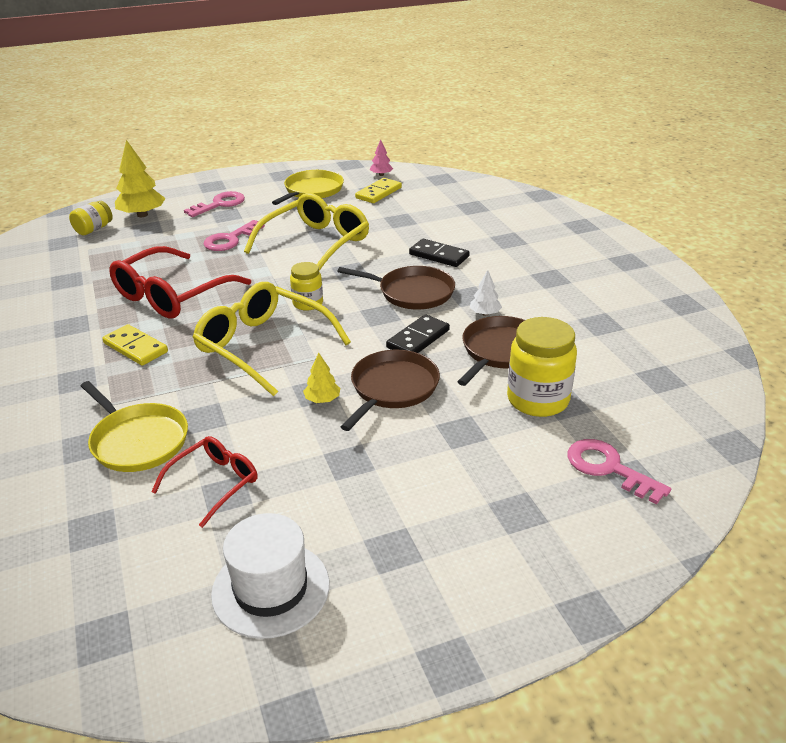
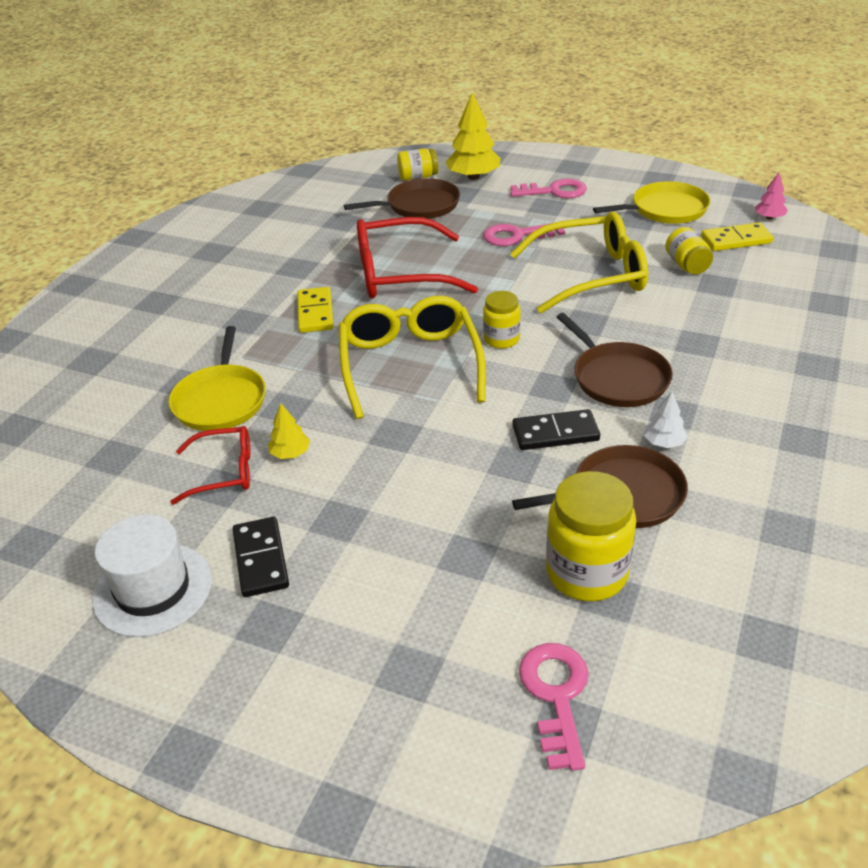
camera: 45 degrees right, 5 degrees up
yellow tree [303,353,340,403] -> yellow tree moved to [268,403,310,459]
brown pan [341,350,440,431] -> brown pan moved to [344,178,460,219]
black domino [409,239,470,267] -> black domino moved to [233,517,289,597]
none -> yellow jar [665,227,713,275]

